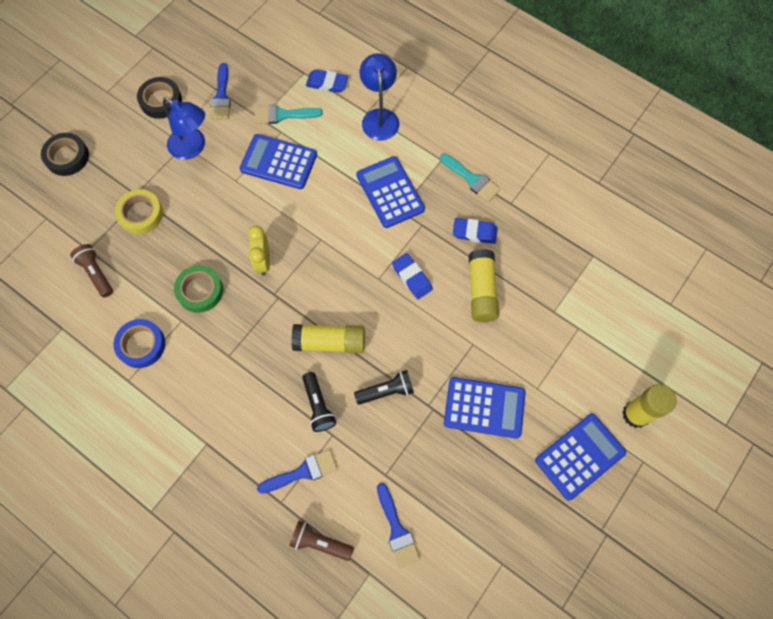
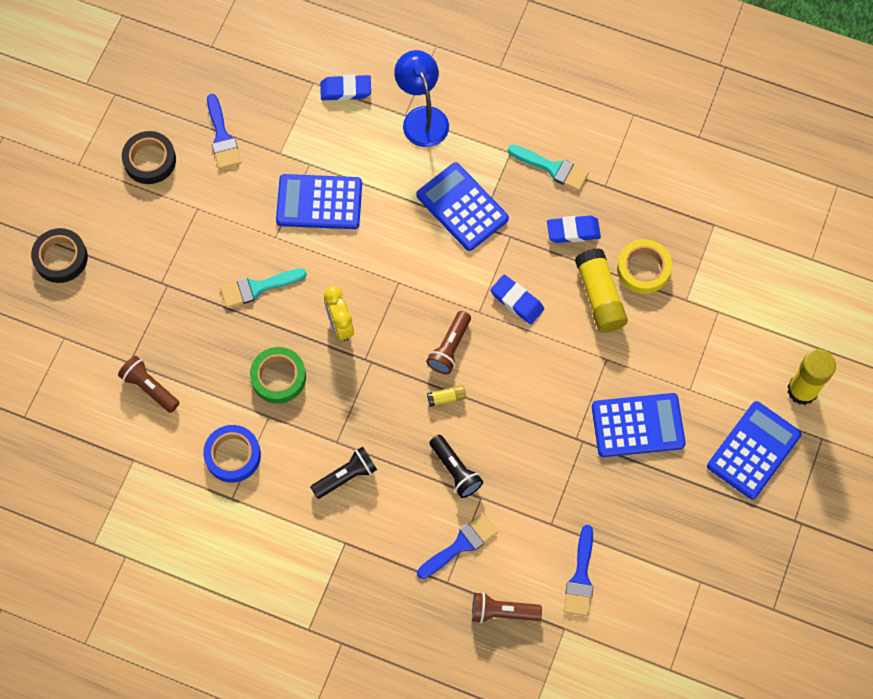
camera: 15 degrees left, 0 degrees up
yellow tape [115,189,163,234] -> yellow tape moved to [617,239,672,294]
blue lamp [163,97,205,160] -> none
turquoise brush [255,105,322,124] -> turquoise brush moved to [220,268,307,308]
yellow glue stick [291,324,365,353] -> yellow glue stick [427,385,466,407], size x0.46
black flashlight [354,370,414,405] -> black flashlight moved to [310,446,377,499]
blue brush [377,483,420,568] -> blue brush turned 45 degrees clockwise [564,525,593,616]
none -> brown flashlight [426,311,471,374]

